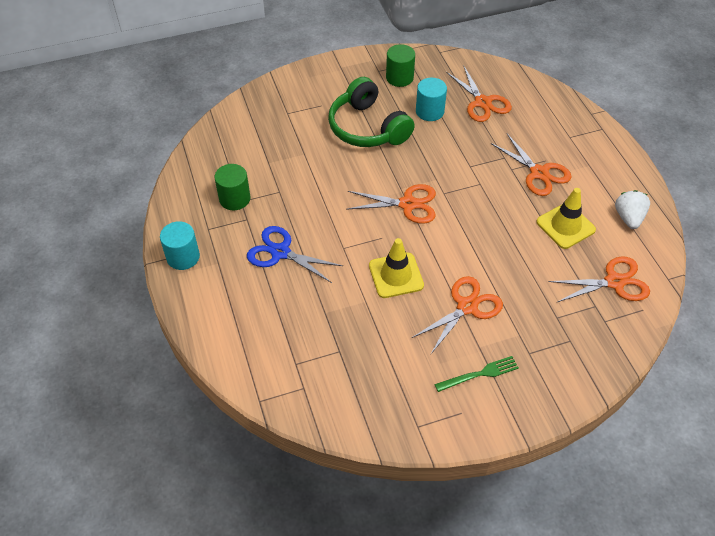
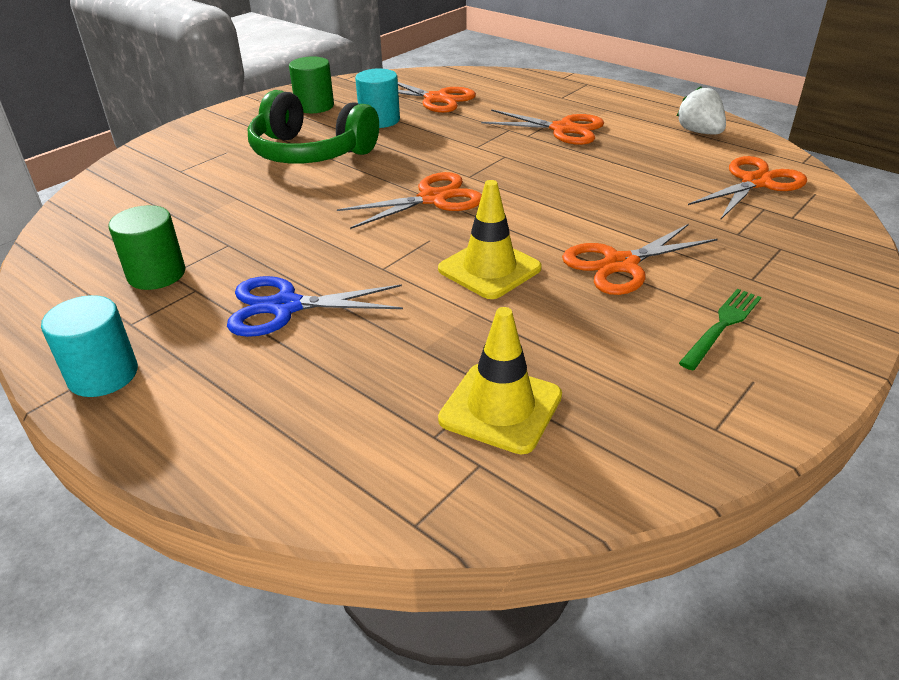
camera: 30 degrees left, 15 degrees down
orange scissors [412,276,503,354] -> orange scissors turned 135 degrees counterclockwise [562,224,718,295]
yellow traffic cone [536,188,596,249] -> yellow traffic cone moved to [438,307,562,454]

